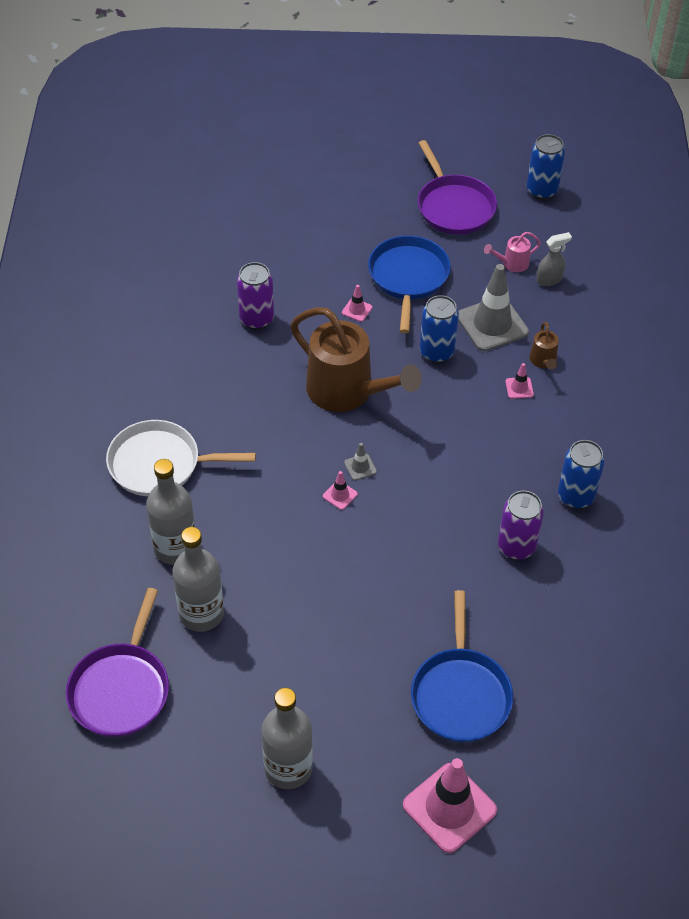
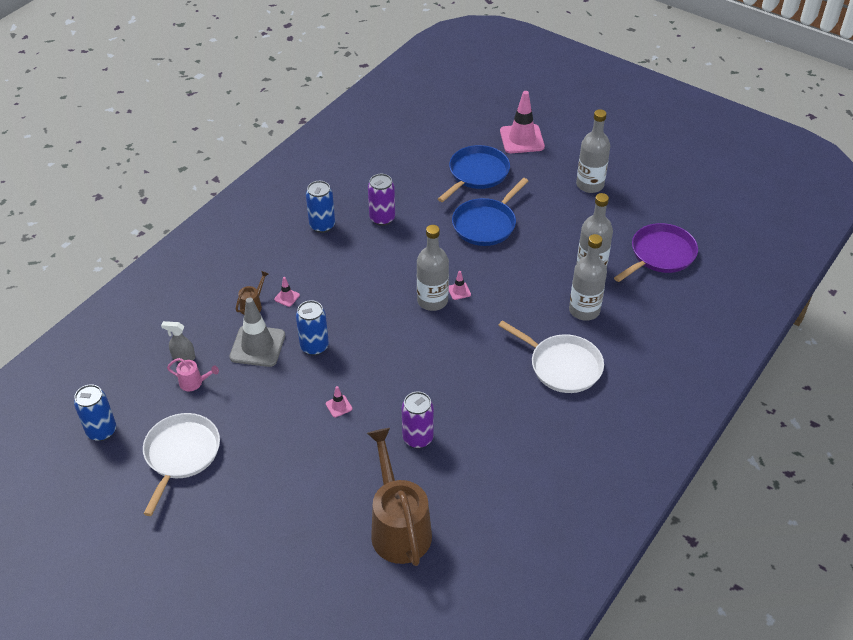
camera: 145 degrees left, 5 degrees down
brown watering can [290,307,422,412] -> brown watering can moved to [367,428,432,566]
grey traffic cone [344,443,377,481] -> grey bottle [417,225,449,311]
blue pan [368,236,451,333] -> blue pan moved to [452,178,528,246]
purple pan [418,140,497,235] -> white pan [143,413,220,516]

